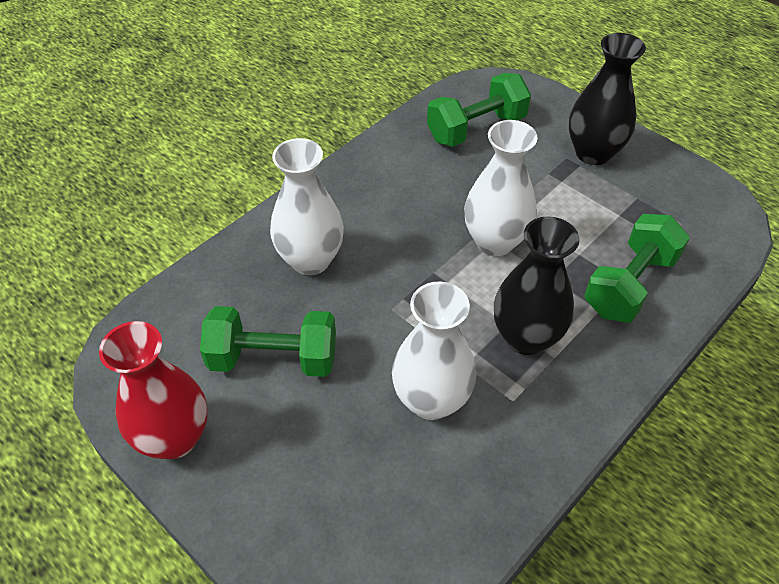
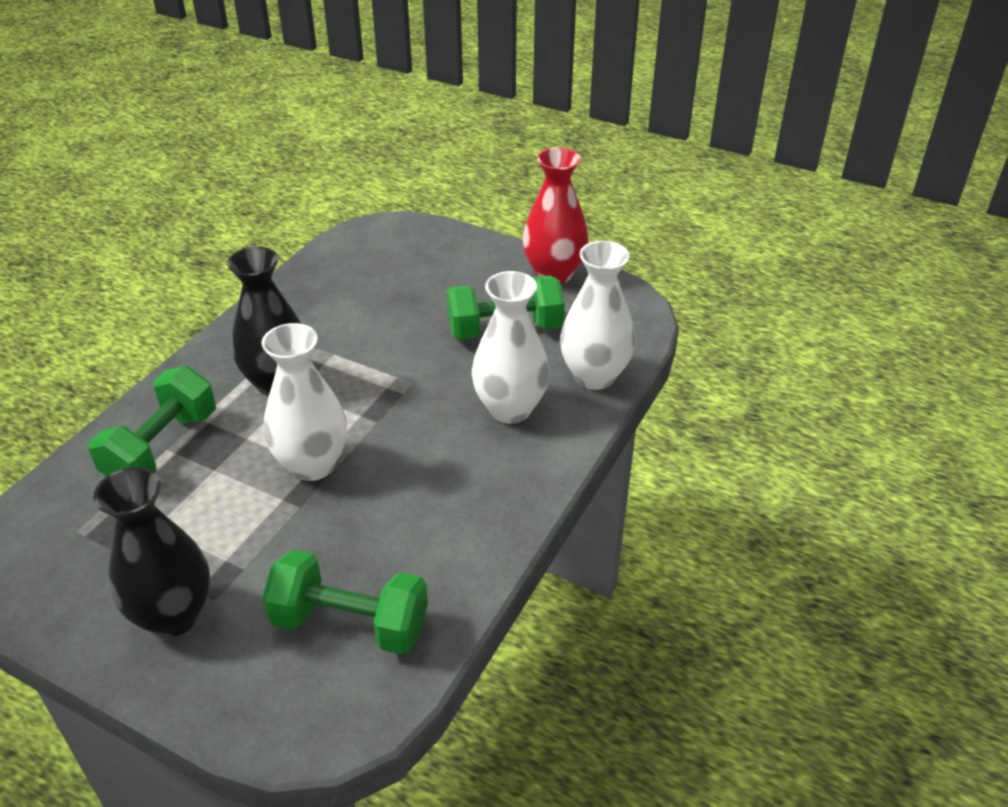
camera: 165 degrees right, 10 degrees down
white vase [392,281,476,420] -> white vase moved to [560,241,635,390]
green dumbbell [427,73,531,147] -> green dumbbell turned 60 degrees clockwise [262,549,428,655]

